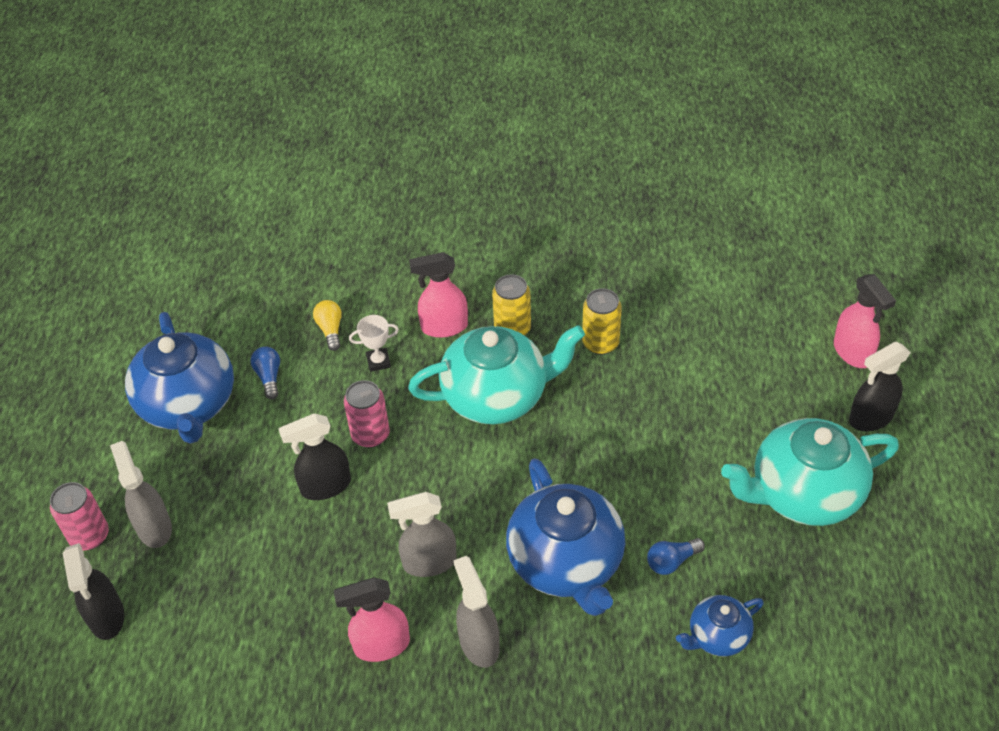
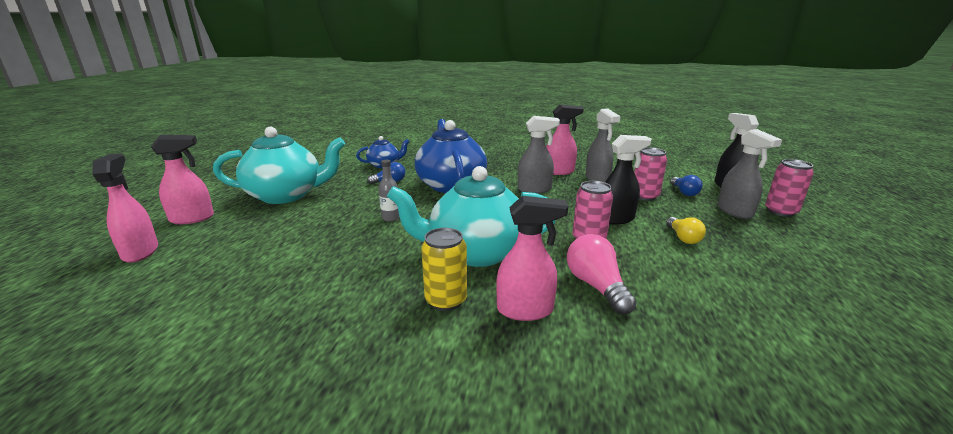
camera: 175 degrees left, 25 degrees down
blue teapot [125,312,234,443] -> none
blue light bulb [250,346,280,399] -> blue light bulb moved to [671,175,702,196]
yellow light bulb [313,300,342,351] -> yellow light bulb moved to [666,217,706,244]
white trophy [349,315,399,372] -> pink light bulb [567,234,637,315]
grey spray bottle [454,556,499,668] -> grey spray bottle moved to [586,109,620,182]
yellow can [582,288,622,355] -> none
black spray bottle [849,342,911,431] -> pink spray bottle [151,135,214,224]
none -> grey bottle [379,160,400,222]
none -> pink can [634,147,667,201]

